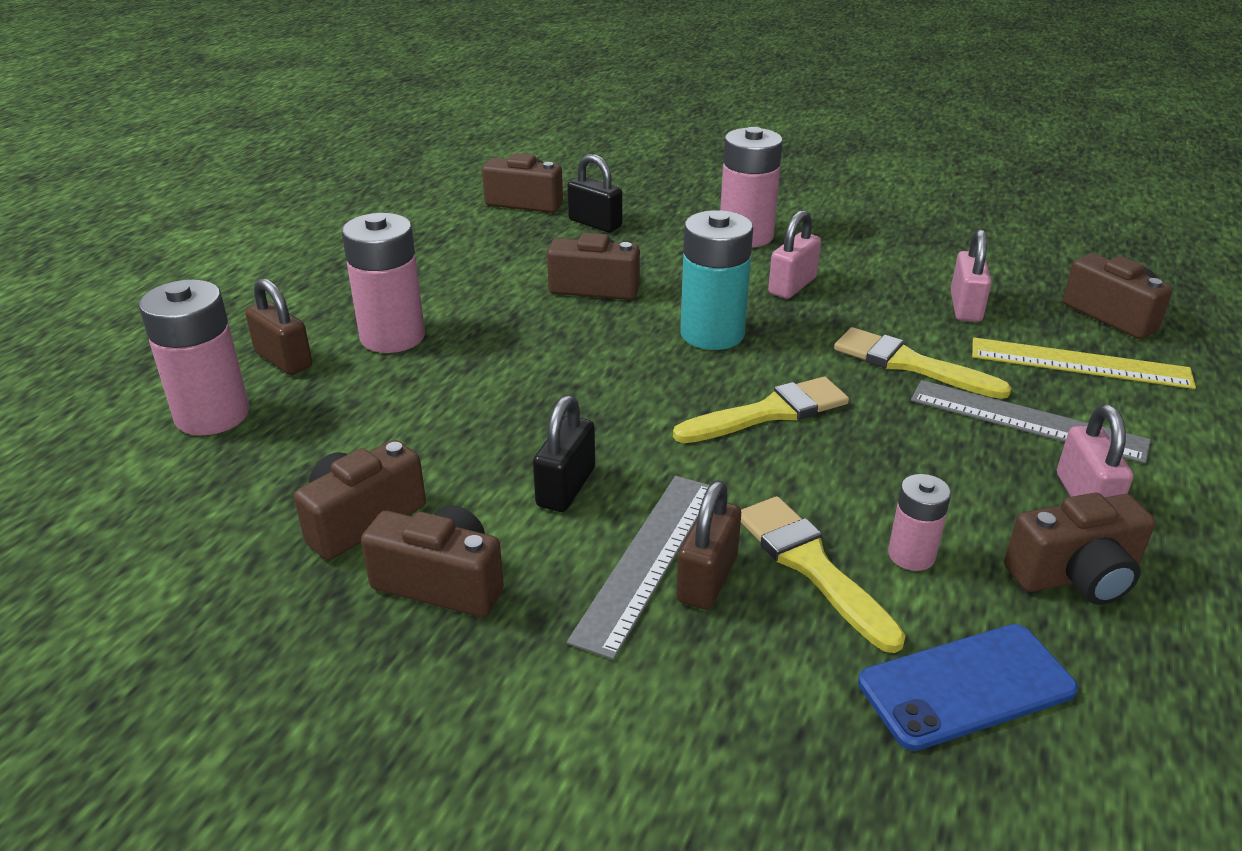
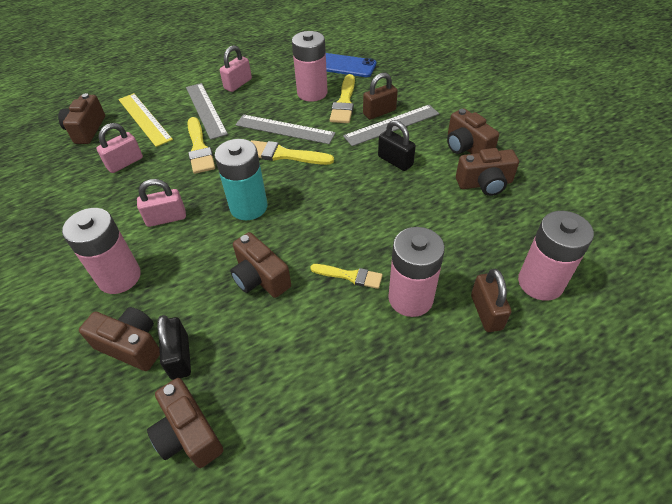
camera: 140 degrees left, 15 degrees up
black padlock [533,395,595,512] -> black padlock turned 75 degrees clockwise [378,120,416,171]
pink battery [888,474,951,571] -> pink battery [292,31,328,102], size x1.84
brown camera [1004,493,1155,605] -> brown camera moved to [79,307,160,371]
none -> grey ruler [235,114,336,144]
none -> yellow brush [310,264,383,289]

